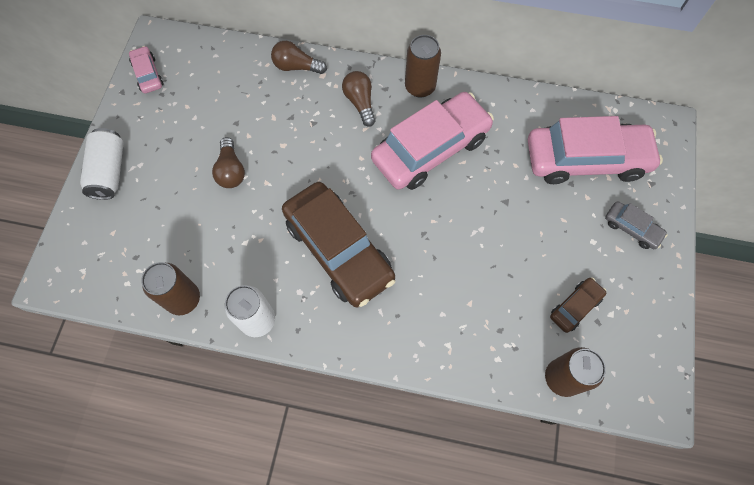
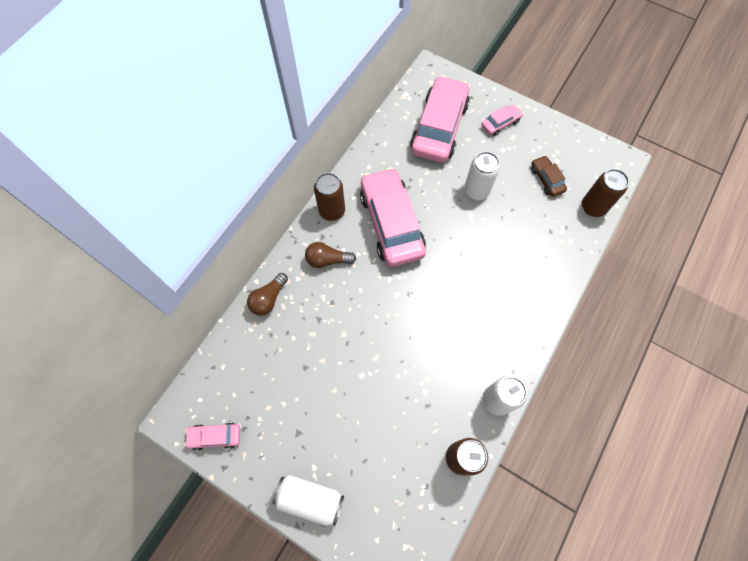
camera: 70 degrees left, 0 degrees up
brown light bulb [212,137,245,188] -> none
brown car [282,182,395,307] -> none
grey car [605,201,668,249] -> pink car [481,104,523,136]
none -> white can [464,152,500,200]

